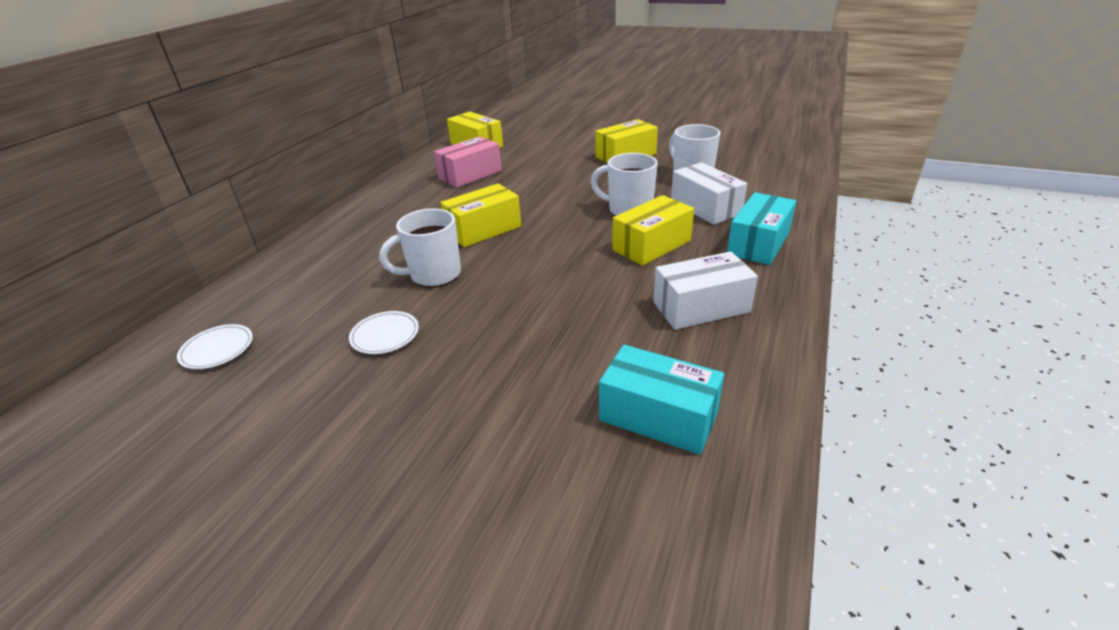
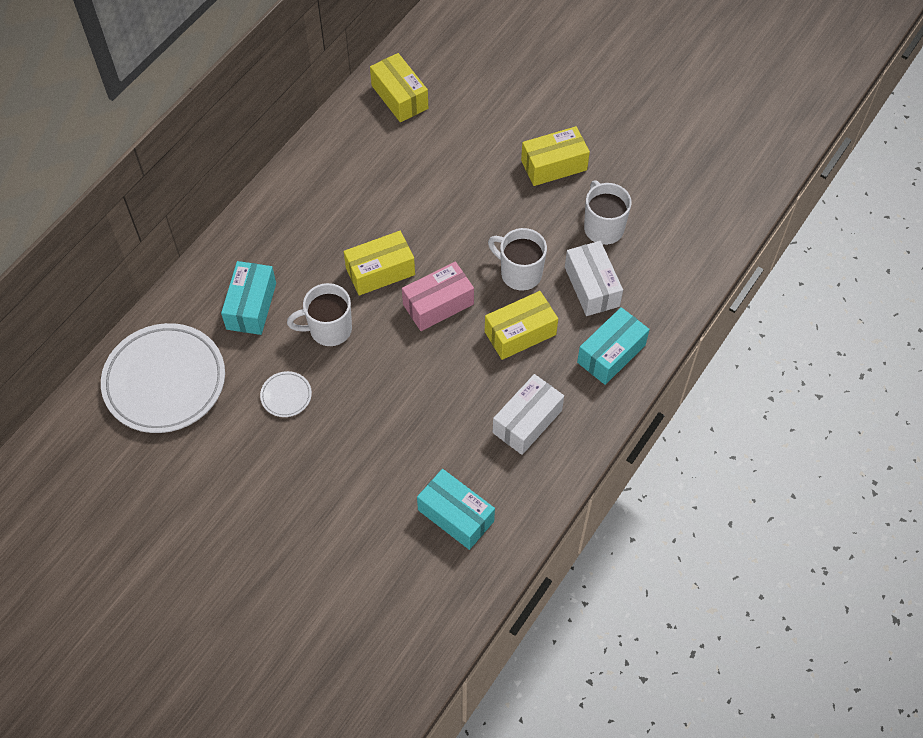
camera: 10 degrees right, 25 degrees up
white plate [177,324,253,369] -> white plate [101,323,225,433], size x2.41
pink box [434,136,502,188] -> pink box moved to [402,262,474,331]
white box [653,251,758,330] -> white box turned 45 degrees counterclockwise [493,374,564,455]
none -> turquoise box [221,261,276,335]

